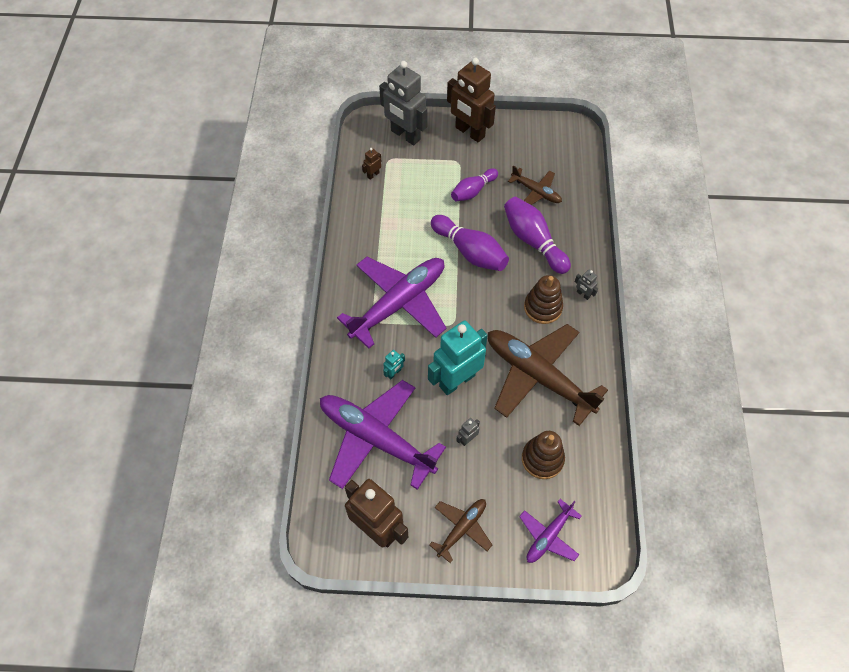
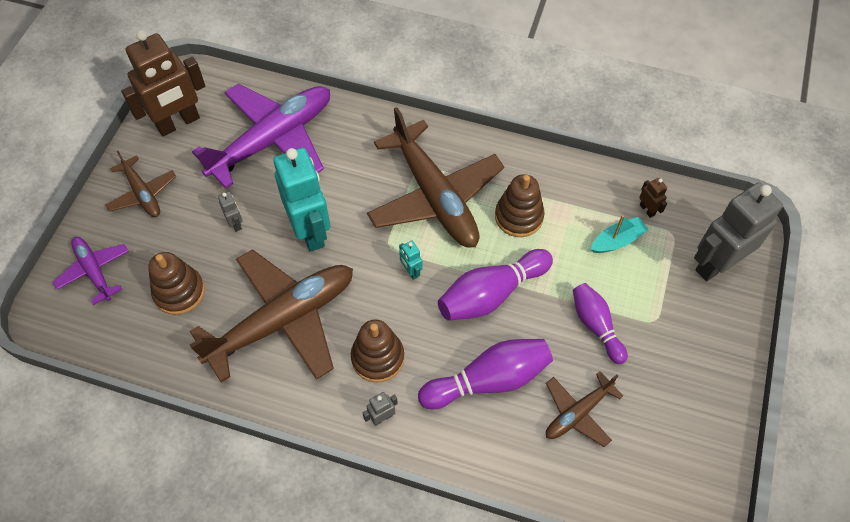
camera: 105 degrees right, 0 degrees up
purple plane [337,257,447,349] -> brown plane [367,107,504,248]
turquoise robot [383,350,405,379] -> turquoise robot moved to [399,241,422,280]
brown robot [447,58,496,142] -> none
none -> brown stacking toy [495,174,545,237]
none -> turquoise boat [591,215,649,253]

